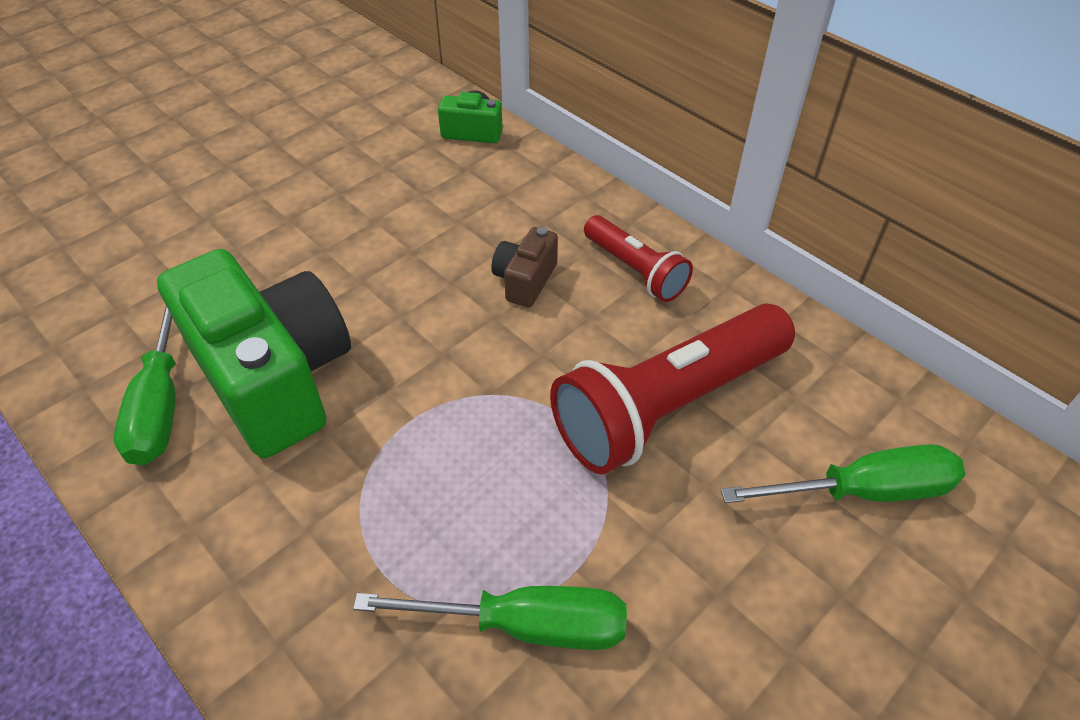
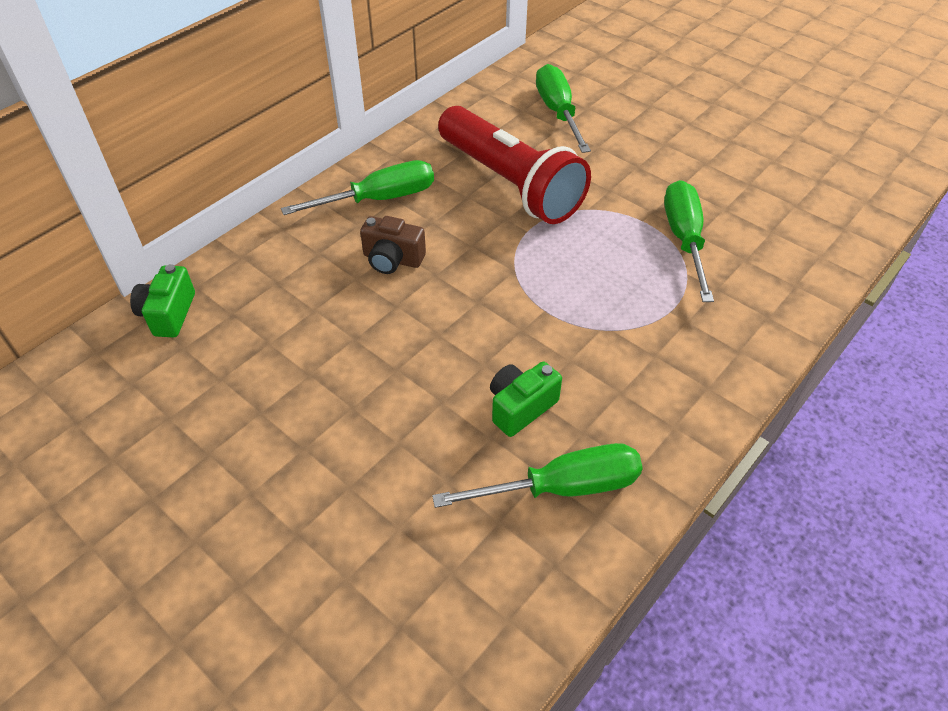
camera: 95 degrees left, 0 degrees up
green camera [157,249,351,458] -> green camera [490,362,562,437], size x0.44
red flashlight [584,215,693,302] -> green screwdriver [281,160,434,215]

